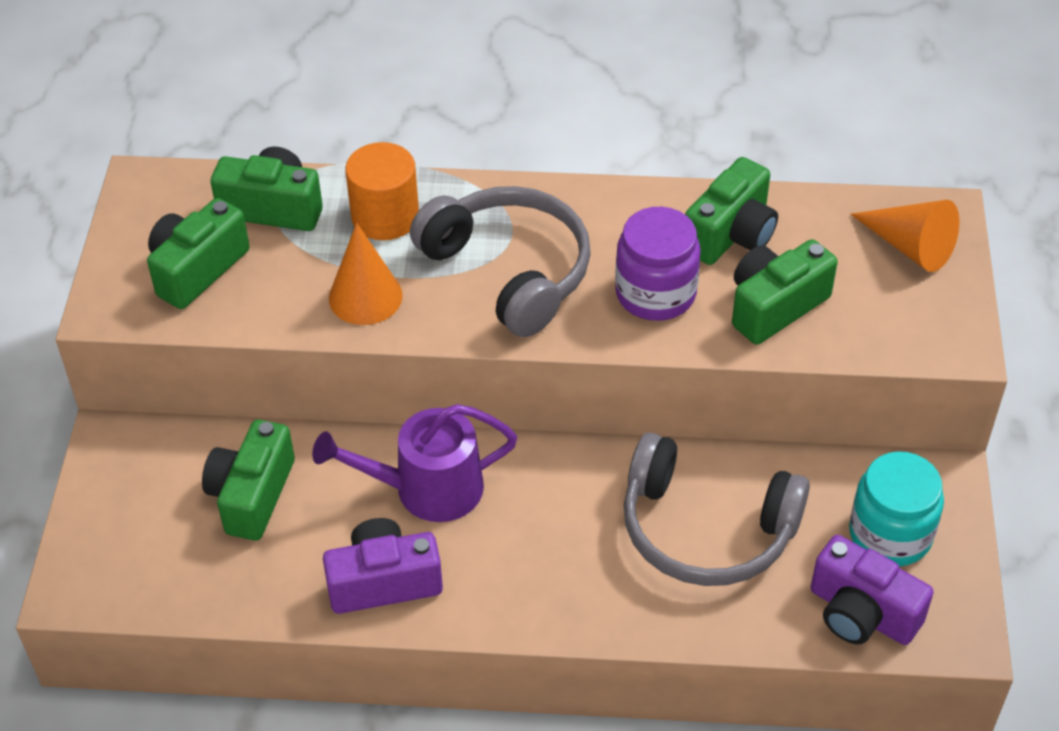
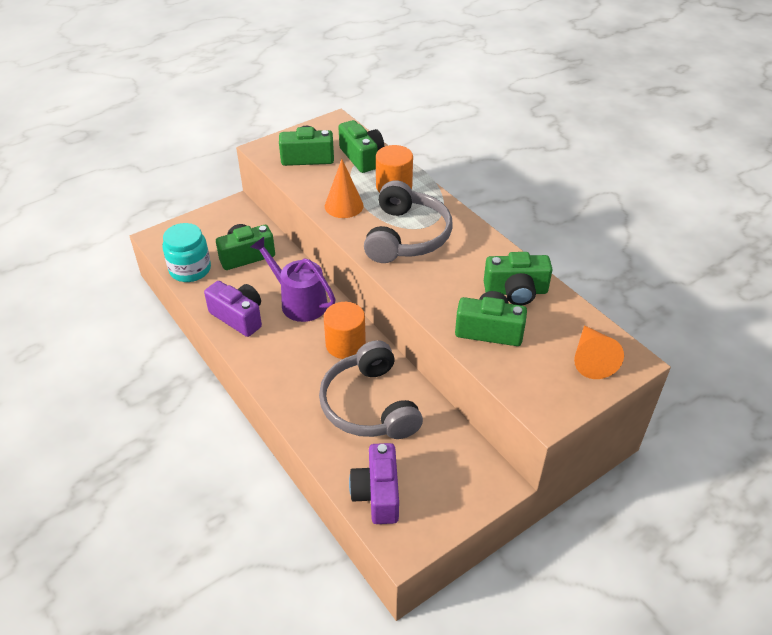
camera: 50 degrees right, 5 degrees down
purple jar [615,207,701,321] -> none
turquoise jar [849,451,944,567] -> turquoise jar moved to [163,223,211,282]
none -> orange cylinder [324,302,366,359]

